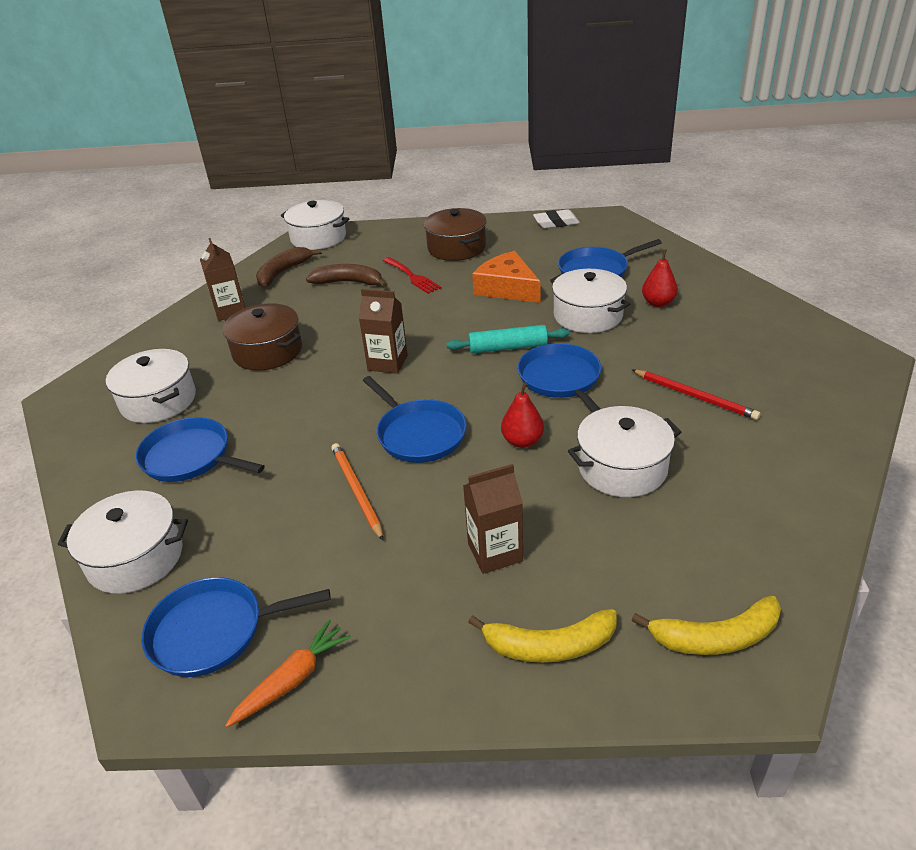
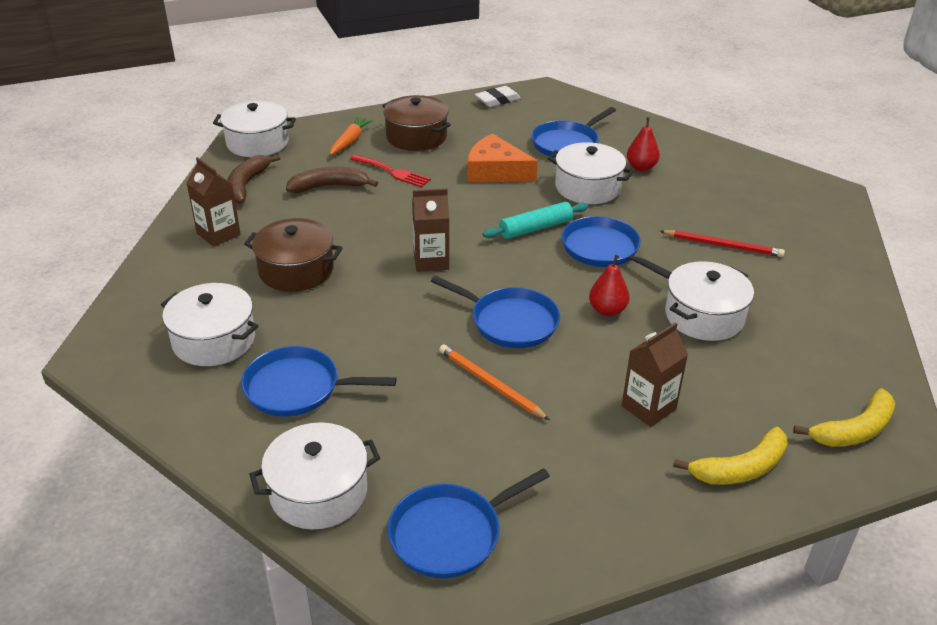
camera: 25 degrees left, 0 degrees up
orange carrot [225,619,351,727] -> orange carrot moved to [330,117,374,155]

